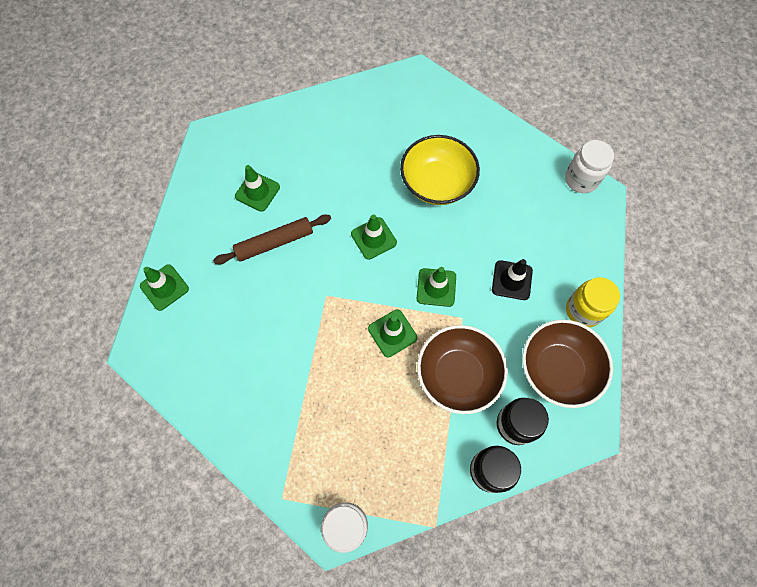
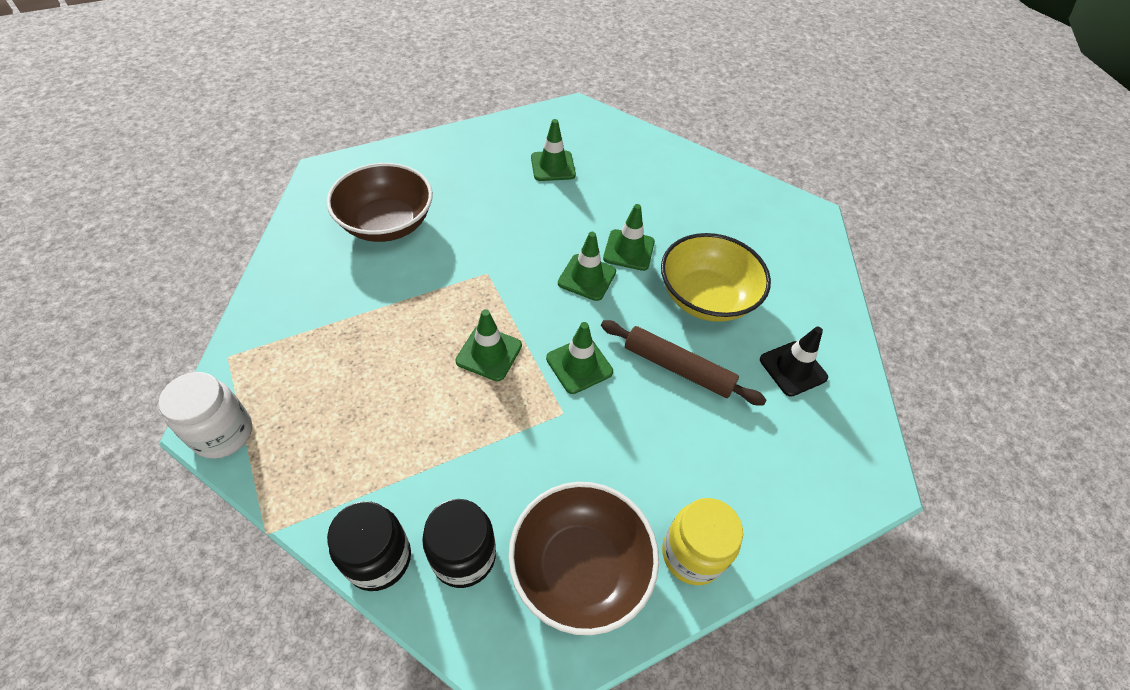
camera: 50 degrees right, 15 degrees down
green traffic cone [140,264,189,311] -> green traffic cone moved to [603,204,655,271]
brown rolling pin [213,214,331,264] -> brown rolling pin moved to [601,320,766,406]
brown bowl [417,325,508,414] -> brown bowl moved to [326,163,433,242]
black traffic cone [492,259,533,300] -> black traffic cone moved to [760,327,828,397]
white jar [565,140,614,193] -> none

